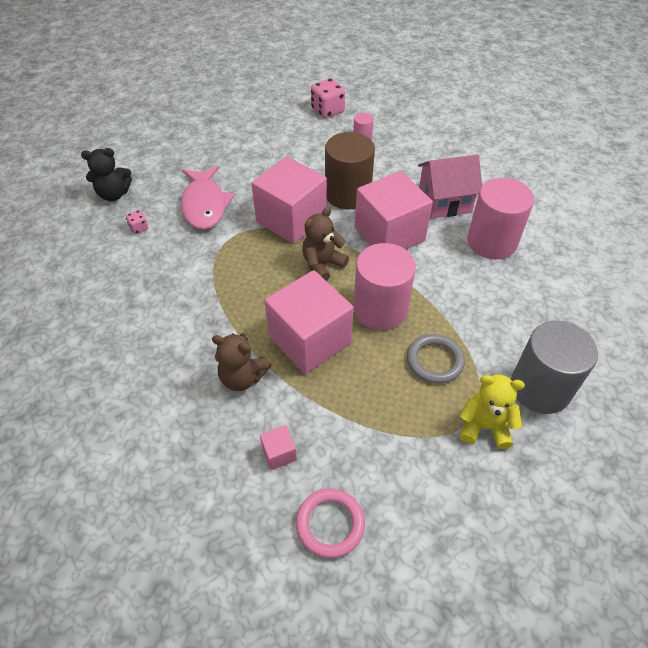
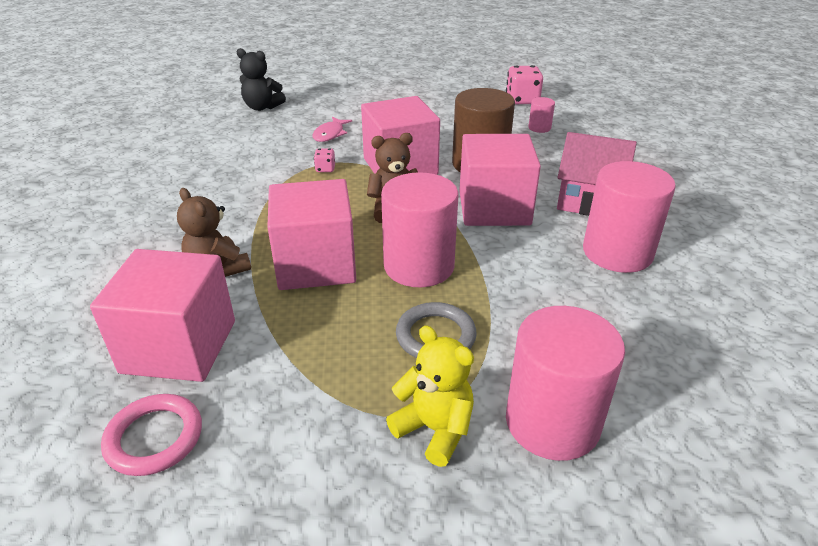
camera: 30 degrees right, 15 degrees down
pink dice [126,210,148,234] -> pink dice moved to [314,148,335,172]
pink fish [181,166,235,230] -> pink fish [312,117,352,142], size x0.55
pink cube [260,425,297,470] -> pink cube [90,249,235,382], size x2.47
grey cylinder [511,321,598,414] -> pink cylinder [506,306,625,461]

